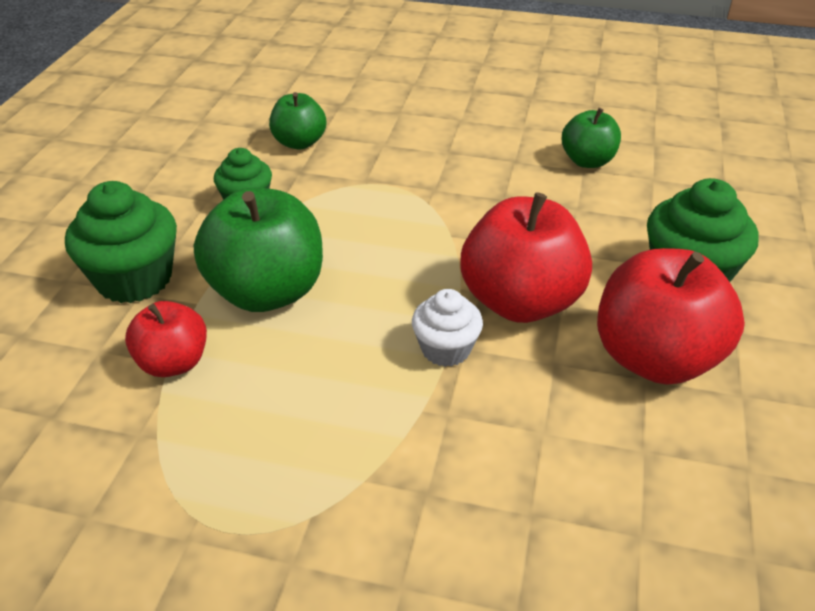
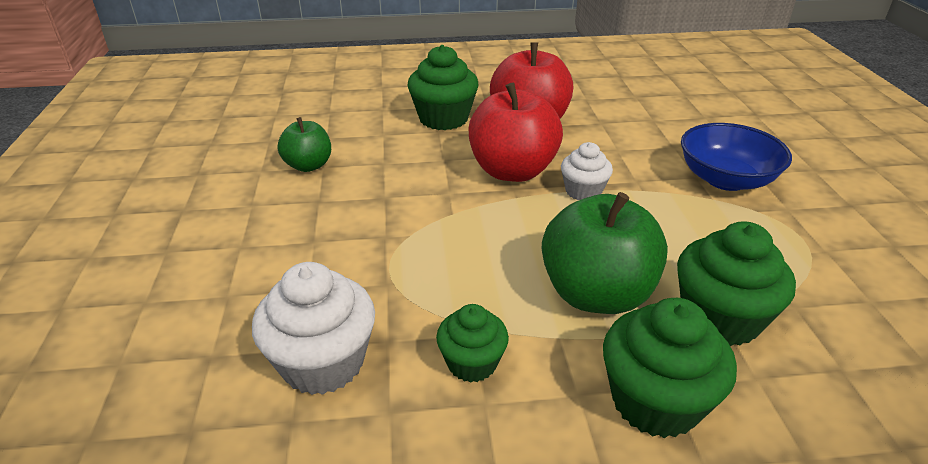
camera: 110 degrees left, 5 degrees down
red apple [125,301,207,377] -> green cupcake [677,221,796,346]
green apple [269,92,326,149] -> white cupcake [252,262,375,395]
none -> blue bowl [681,123,792,191]

